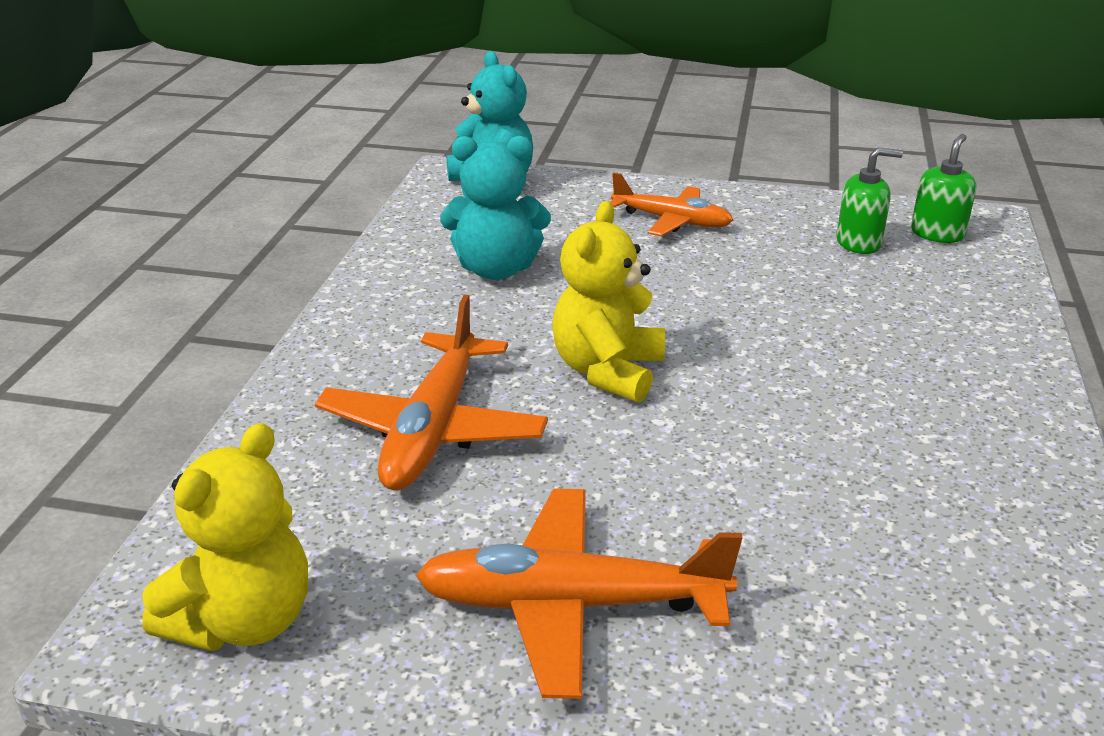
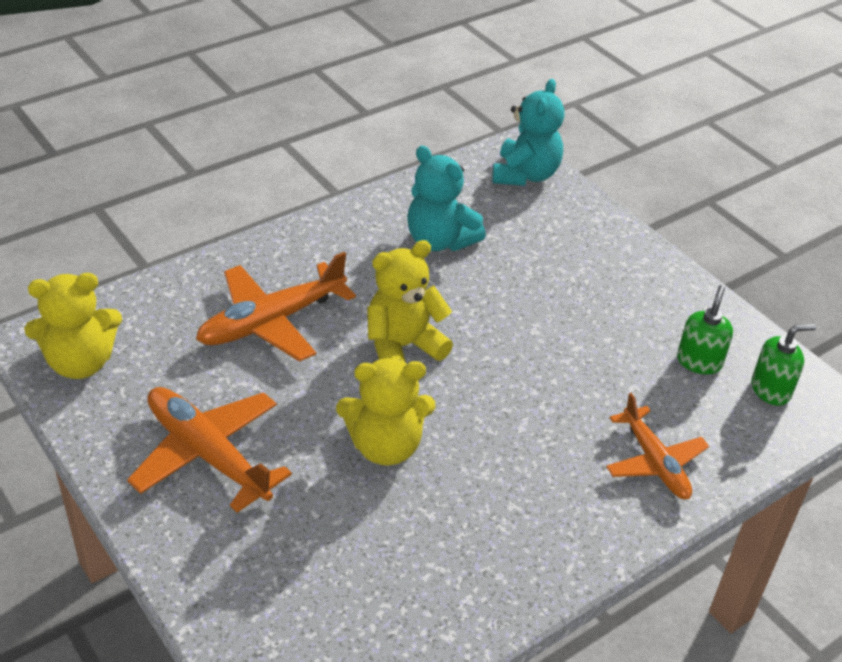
camera: 40 degrees right, 10 degrees up
orange plane [610,172,733,237] -> orange plane moved to [606,393,709,499]
green soap dispenser [836,147,903,254] -> green soap dispenser turned 105 degrees counterclockwise [677,285,733,374]
none -> yellow teddy bear [336,358,435,466]

